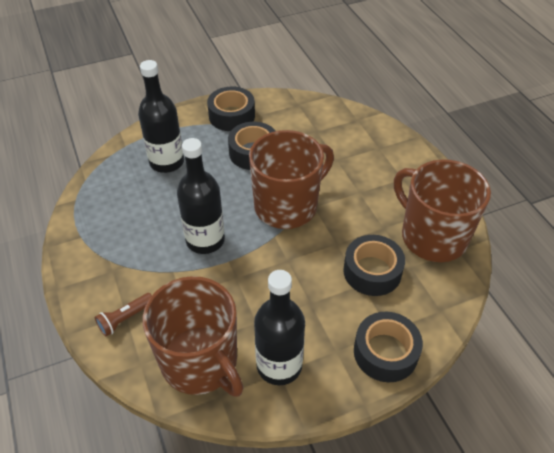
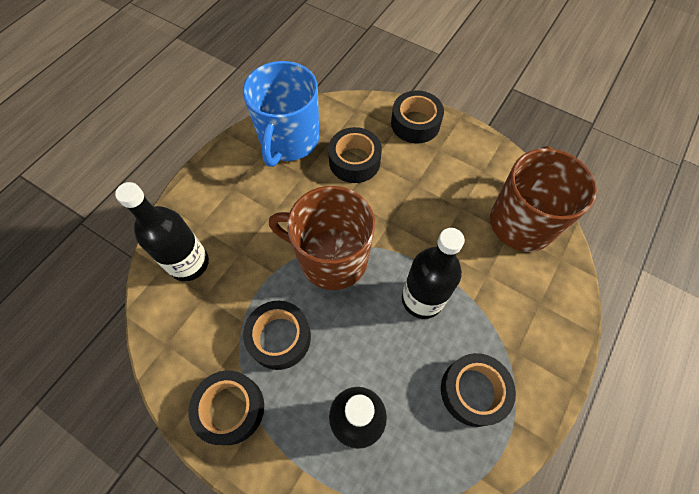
camera: 125 degrees left, 15 degrees up
brown flashlight [95,293,152,336] -> none
black bottle [254,270,305,385] -> black bottle moved to [115,182,209,281]
brown mug [394,159,491,262] -> blue mug [243,61,319,167]
none -> black tape [441,353,516,427]

